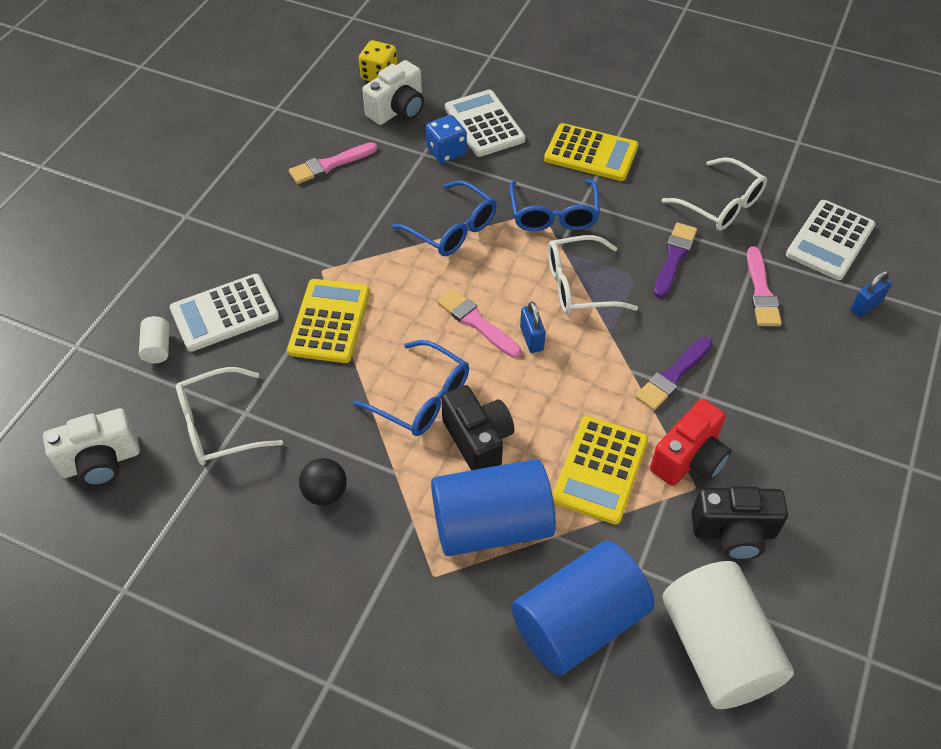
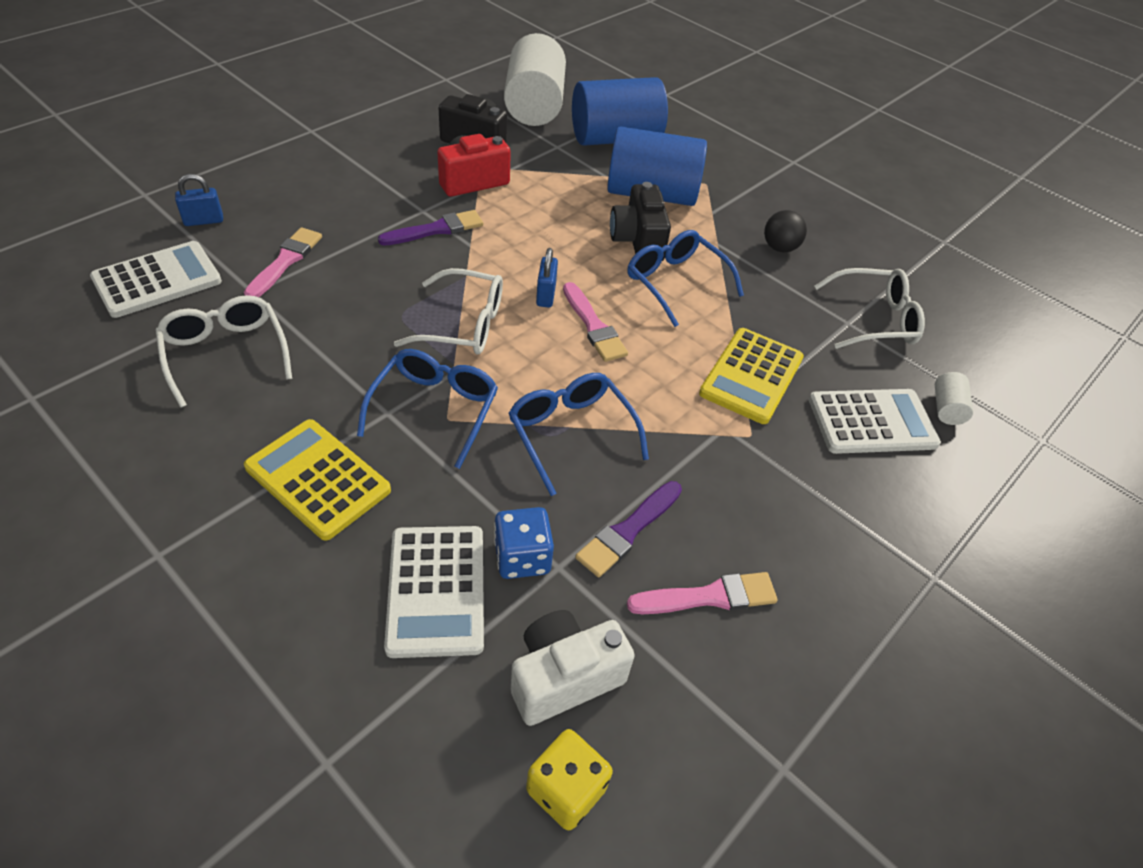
camera: 165 degrees left, 5 degrees down
white camera [43,408,140,487] -> none
yellow calculator [552,416,648,525] -> none
purple brush [654,222,697,298] -> purple brush moved to [575,481,682,577]

